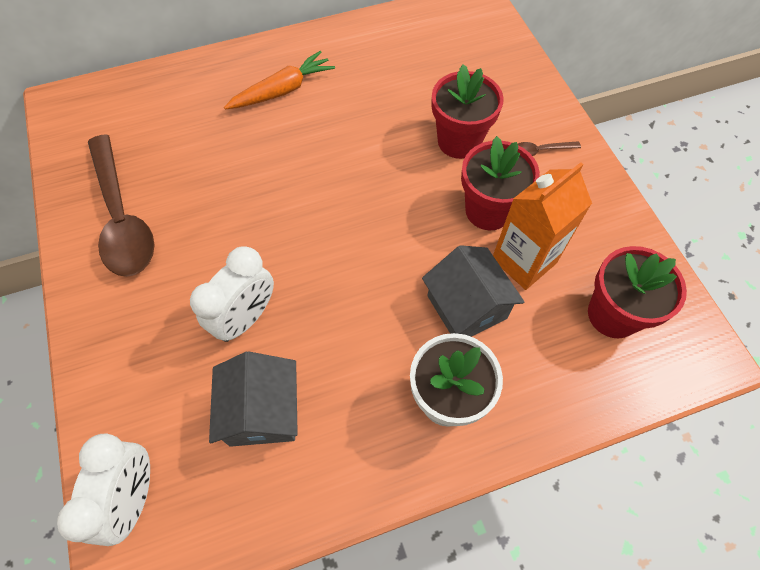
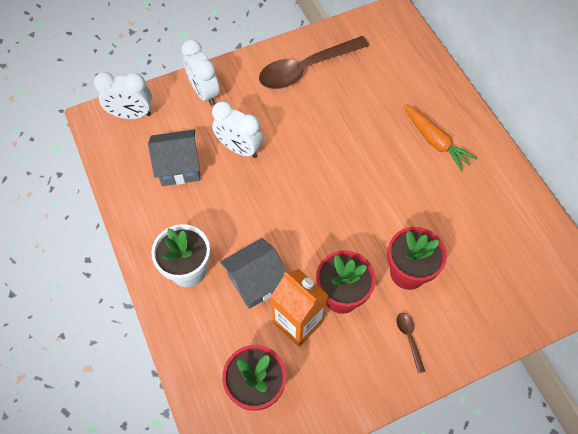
camera: 85 degrees right, 0 degrees up
none -> white clock [181,40,220,106]

